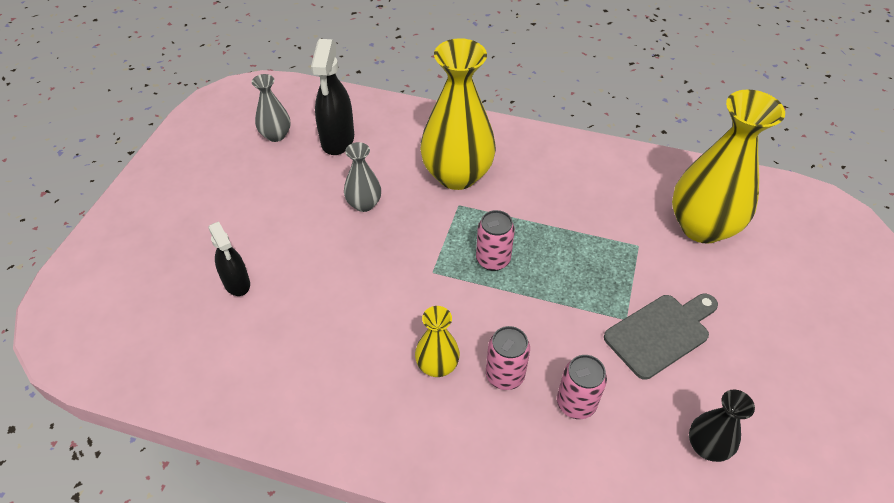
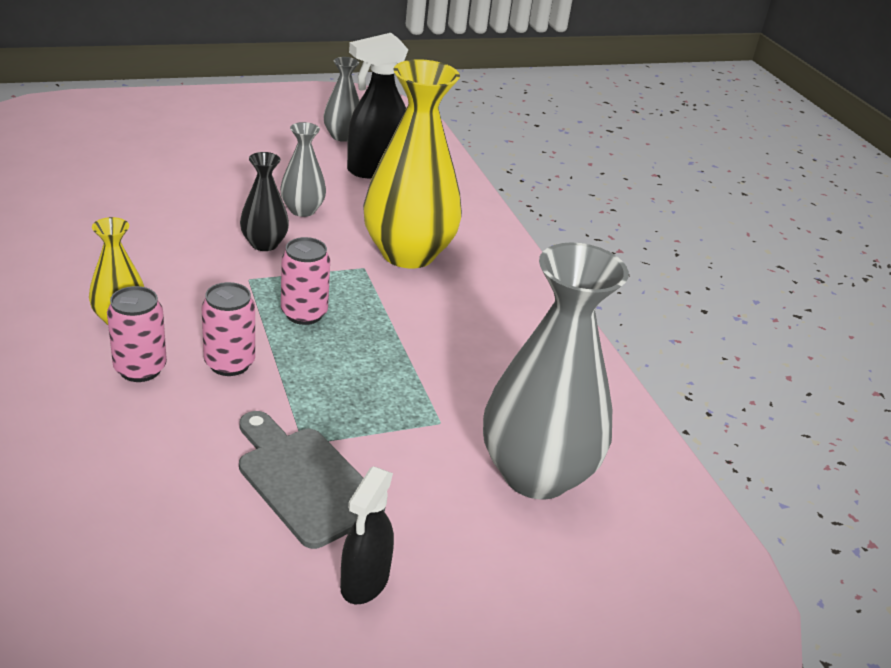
camera: 50 degrees right, 15 degrees down
black spray bottle [208,222,250,296] -> black spray bottle moved to [340,466,394,604]
pink can [557,355,607,419] -> pink can moved to [201,282,255,376]
grey cutting board [604,294,718,380] -> grey cutting board turned 150 degrees counterclockwise [239,411,385,549]
yellow vase [672,89,785,244] -> grey vase [483,242,629,500]
black vase [689,389,755,462] -> black vase moved to [240,152,289,251]

